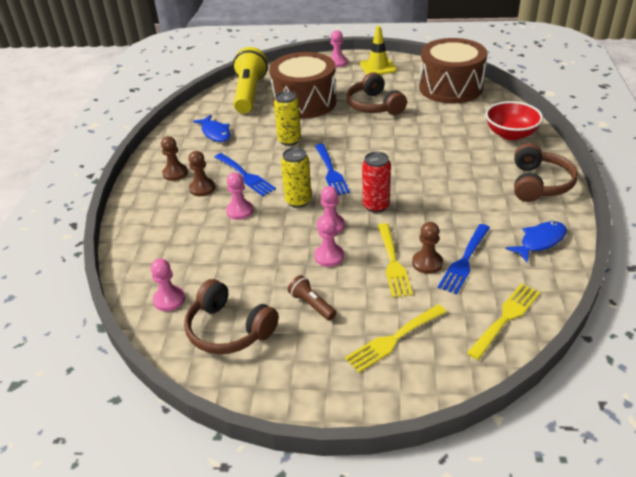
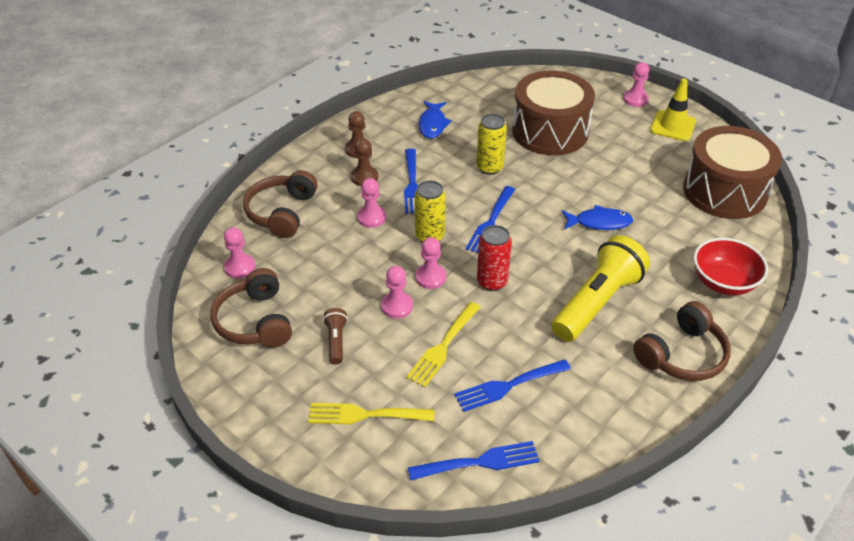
camera: 35 degrees right, 5 degrees up
yellow flashlight [233,47,268,114] -> yellow flashlight moved to [551,235,650,342]
brown headphones [346,72,407,115] -> brown headphones moved to [243,170,318,238]
brown pawn [412,222,443,274] -> none
yellow fork [467,283,540,360] -> blue fork [408,441,539,480]
blue fish [505,221,567,262] -> blue fish moved to [561,205,633,230]

